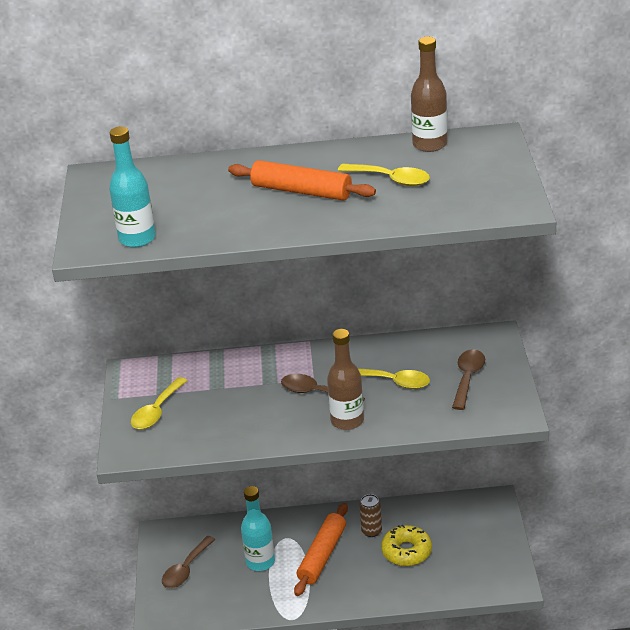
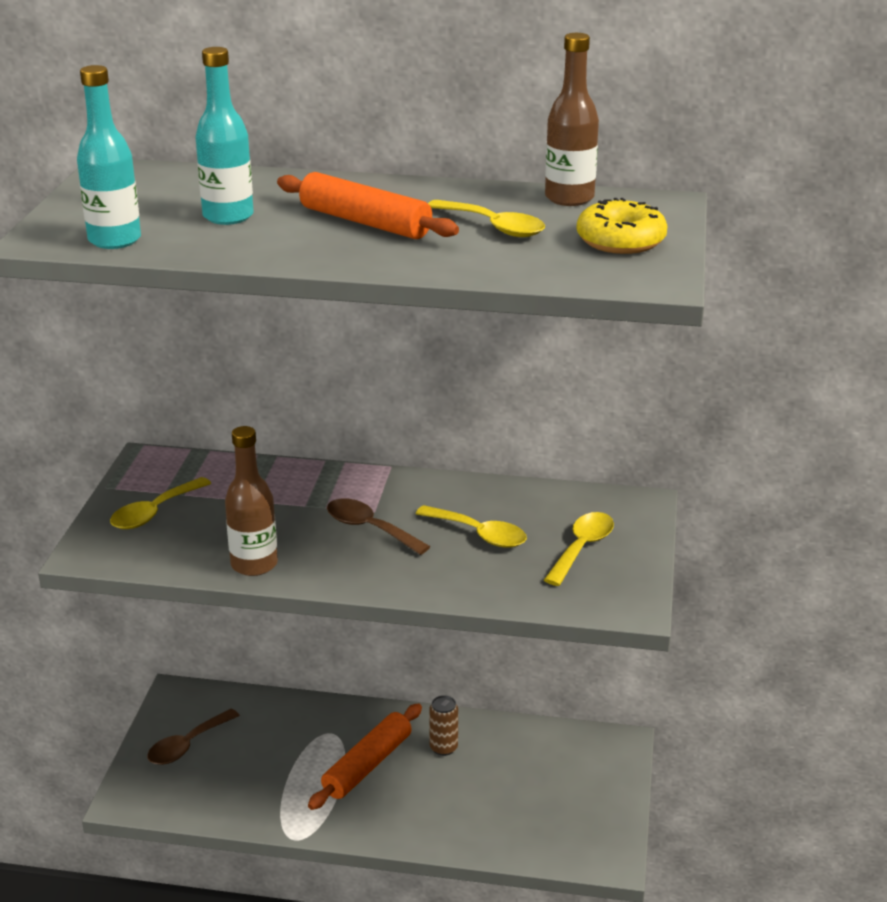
camera: 10 degrees right, 5 degrees down
turquoise bottle [241,486,275,571] -> turquoise bottle moved to [196,47,254,225]
brown bottle [327,329,364,430] -> brown bottle moved to [225,426,278,576]
yellow donut [381,525,432,566] -> yellow donut moved to [577,198,667,254]
brown spoon [452,349,485,410] -> yellow spoon [544,512,614,586]

